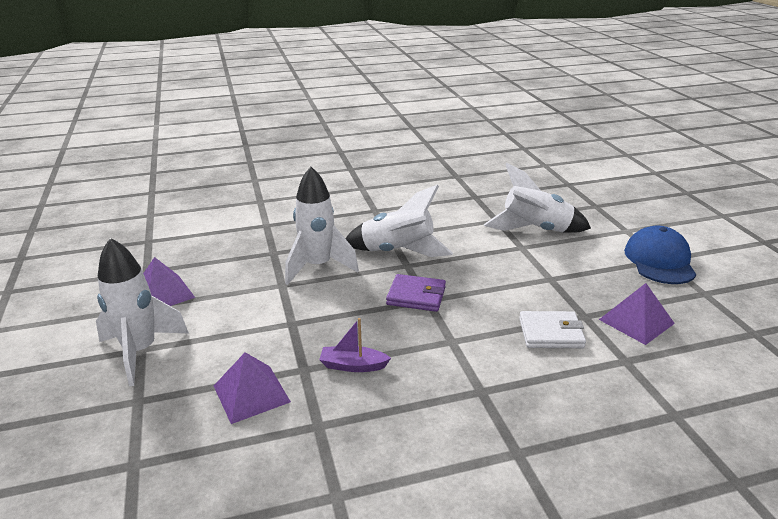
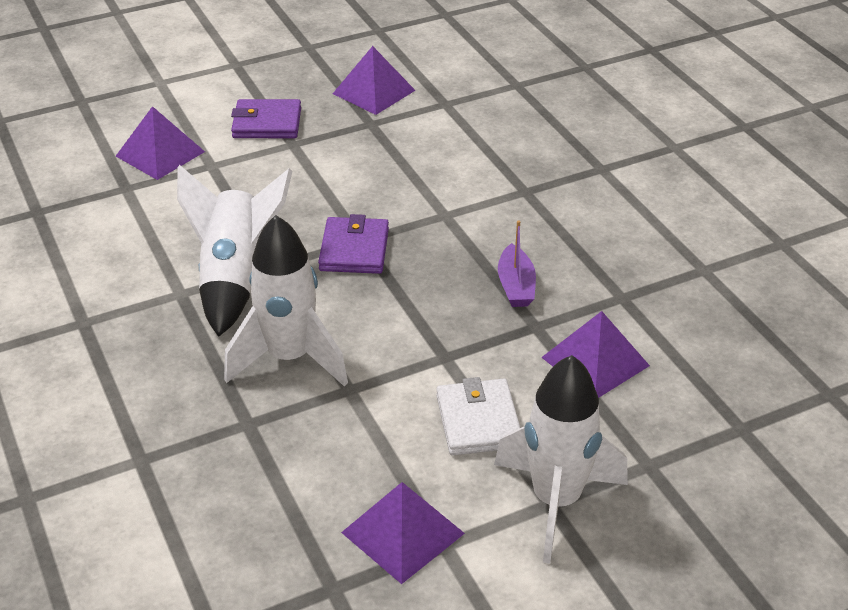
camera: 100 degrees left, 10 degrees up
white rocket [484,163,591,233] -> purple pyramid [116,106,205,180]
white wallet [519,311,586,348] -> white wallet moved to [436,377,521,456]
blue cap [624,226,696,284] -> none
none -> purple wallet [231,99,301,138]

